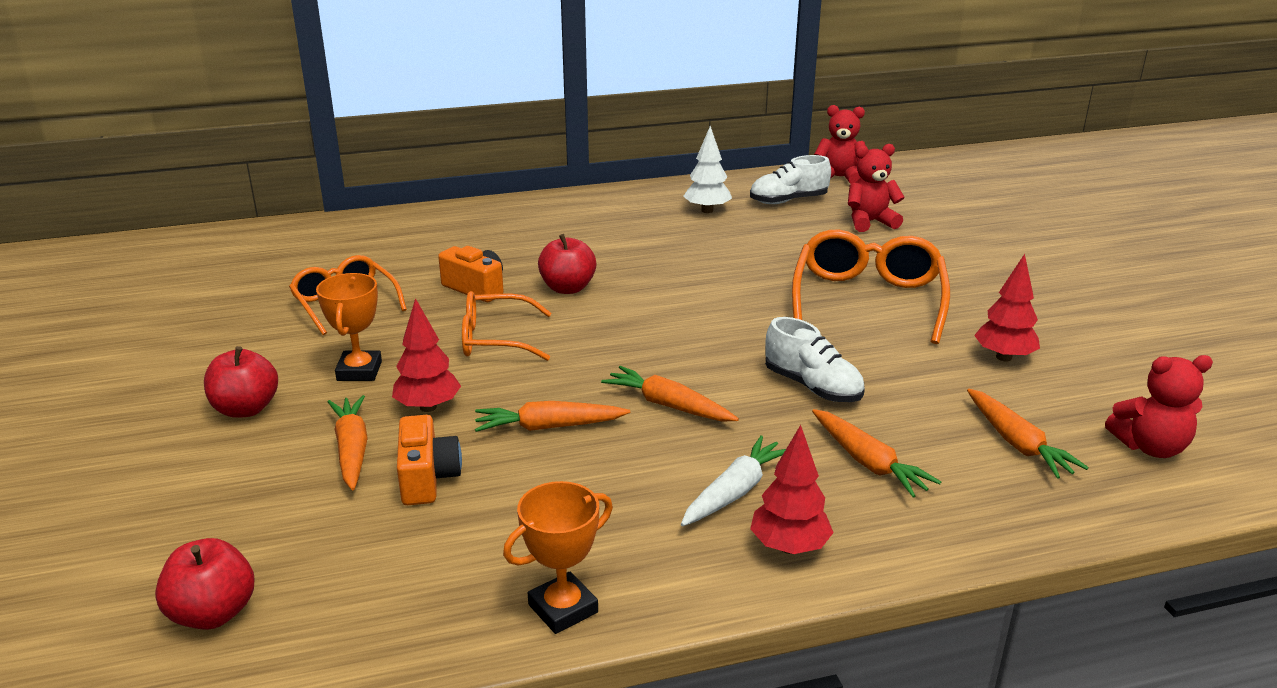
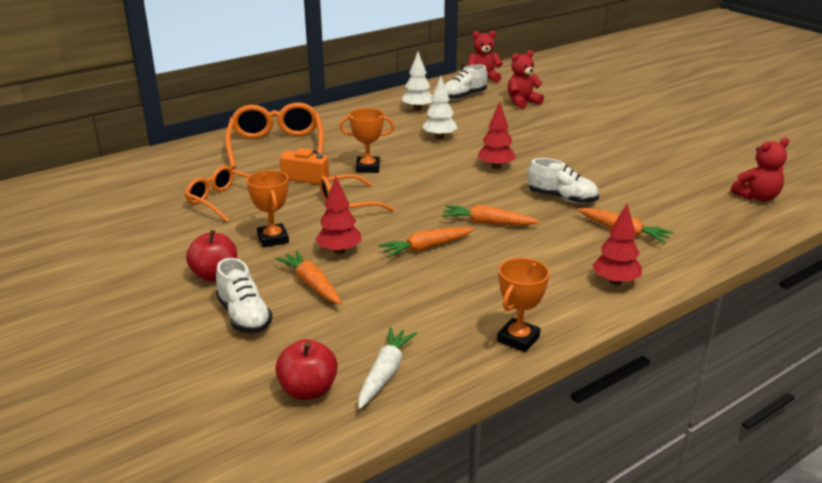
camera: 20 degrees left, 0 degrees up
orange camera [397,415,462,505] -> none
red apple [538,234,596,294] -> orange trophy [339,108,394,173]
white carrot [681,435,786,526] -> white carrot moved to [358,327,417,409]
orange glasses [792,229,950,344] -> orange glasses moved to [225,102,324,169]
orange carrot [967,389,1089,479] -> none
red tree [974,254,1040,361] -> red tree moved to [478,102,516,169]
none -> white shoe [216,258,273,333]
none -> white tree [422,76,458,139]

